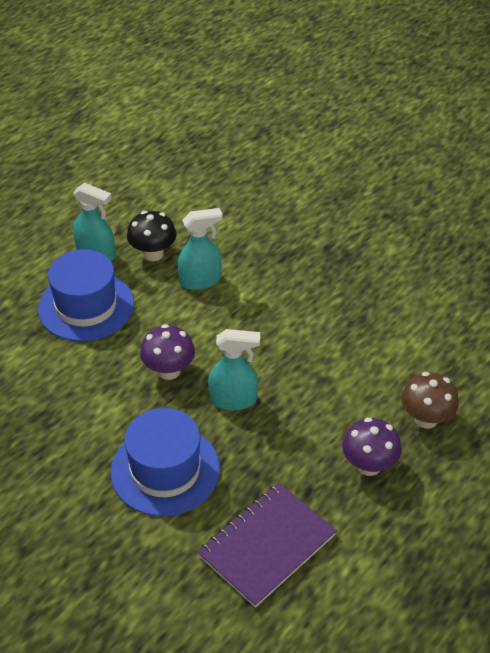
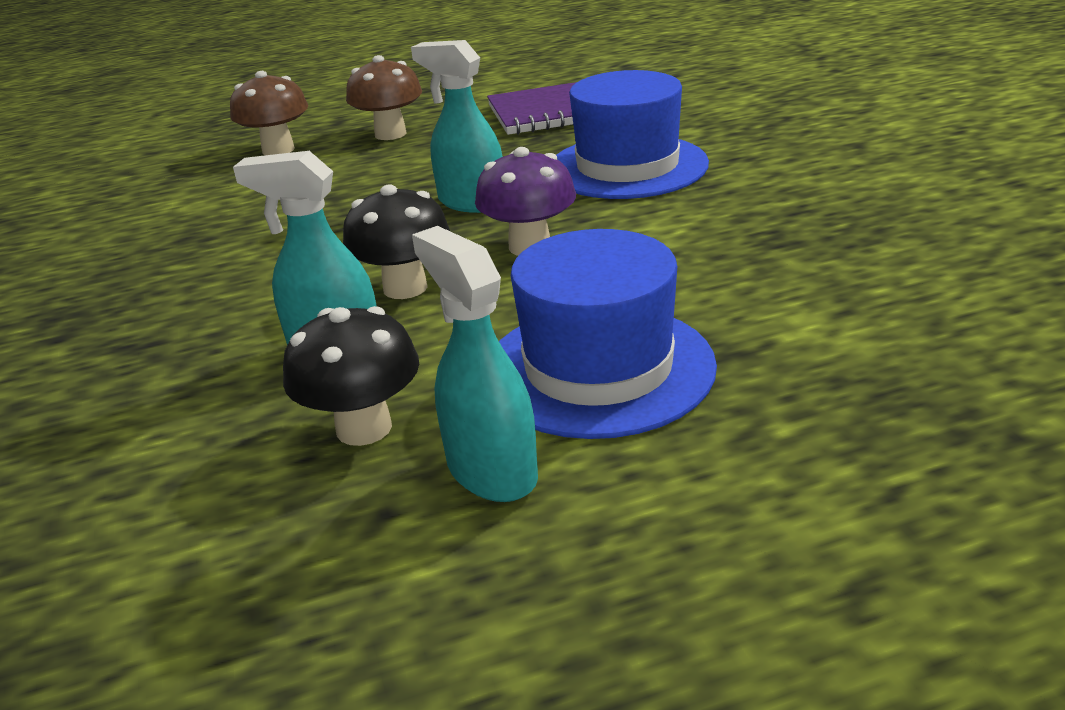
camera: 145 degrees left, 15 degrees down
purple mushroom [342,417,402,476] -> brown mushroom [346,55,422,140]
none -> black mushroom [343,184,450,299]

